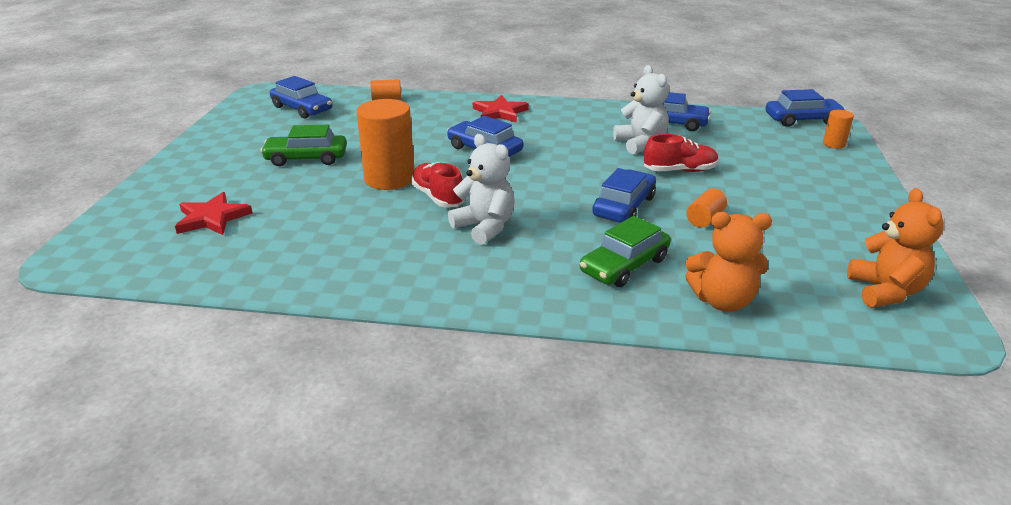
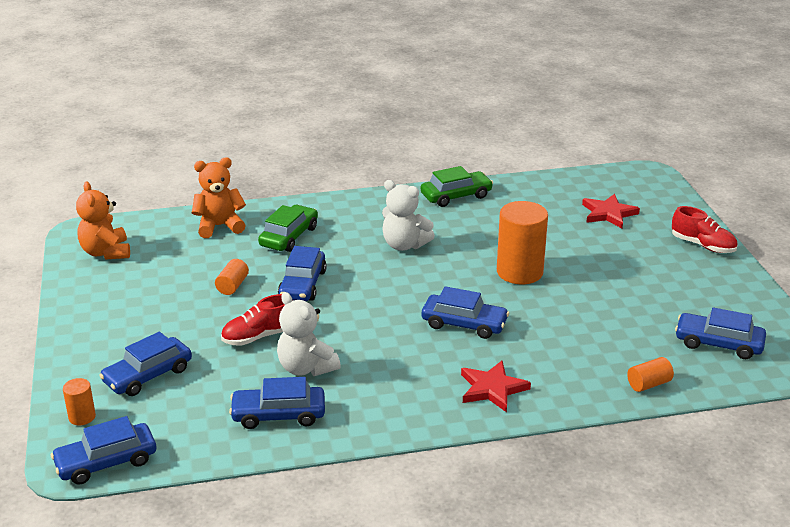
camera: 160 degrees right, 0 degrees up
green car [260,125,347,166] -> green car moved to [421,166,493,207]
red shoe [411,162,465,208] -> red shoe moved to [672,206,738,253]
none -> blue car [99,332,192,396]

